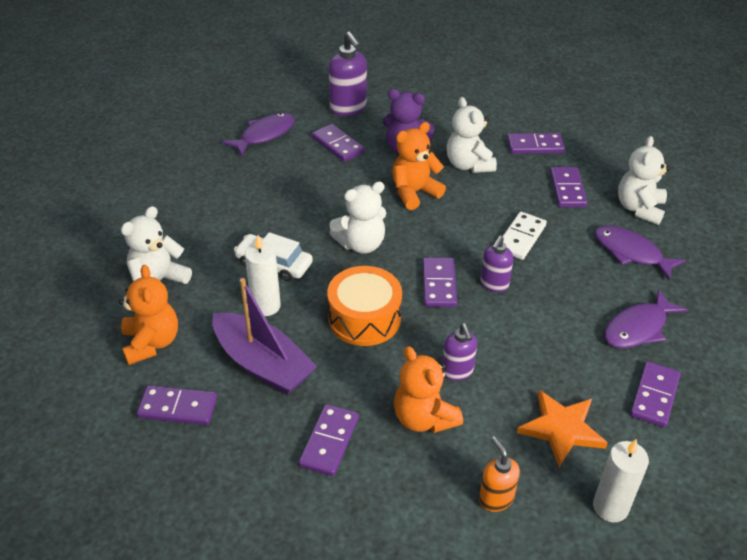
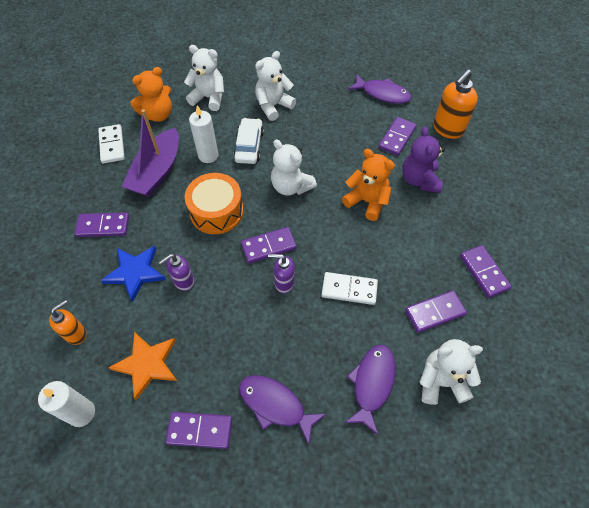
camera: 70 degrees right, 15 degrees up
purple domino [137,385,217,425] -> white domino [98,124,125,164]
purple soap dispenser [329,32,367,116] -> orange soap dispenser [433,69,478,139]
orange teddy bear [394,346,463,433] -> blue star [101,246,166,302]
white teddy bear [447,97,497,173] -> white teddy bear moved to [255,51,296,121]

